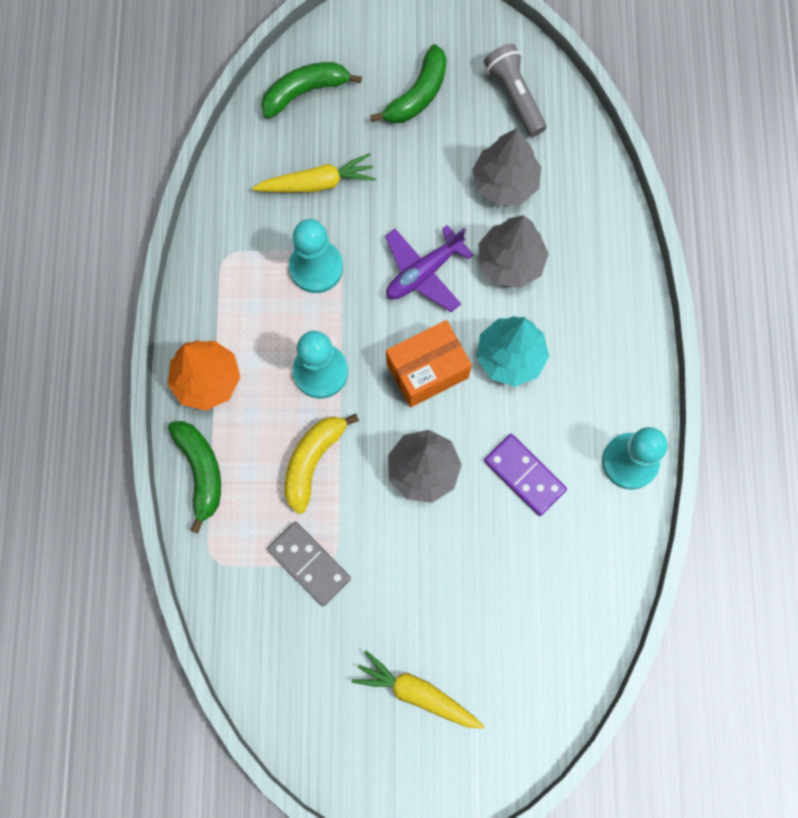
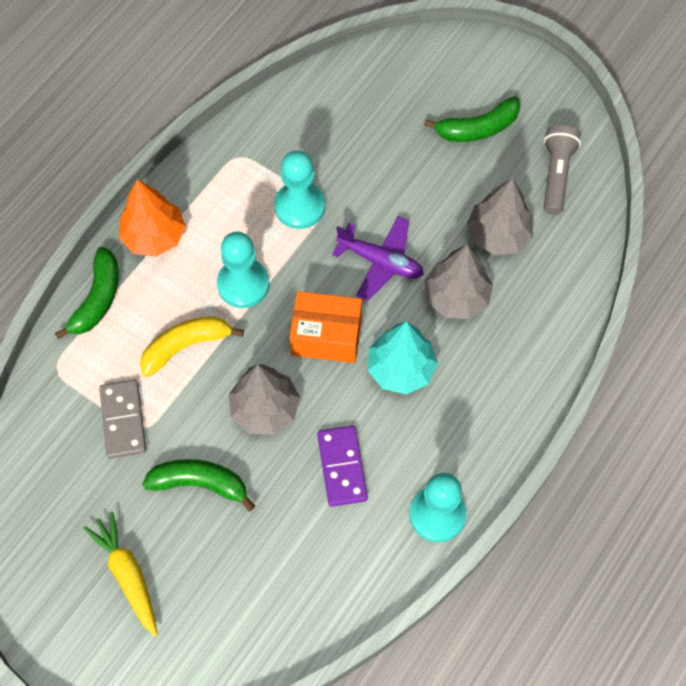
camera: 35 degrees right, 10 degrees down
yellow carrot [252,153,376,193] -> none
green banana [261,62,362,119] -> green banana moved to [142,459,255,511]
purple plane [385,225,474,312] -> purple plane turned 150 degrees counterclockwise [332,216,424,301]

